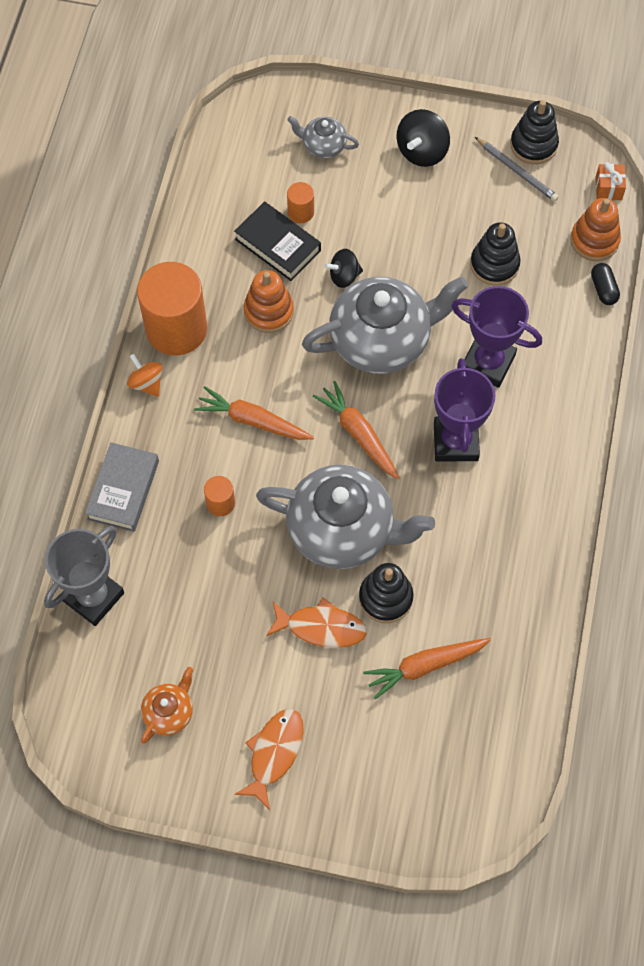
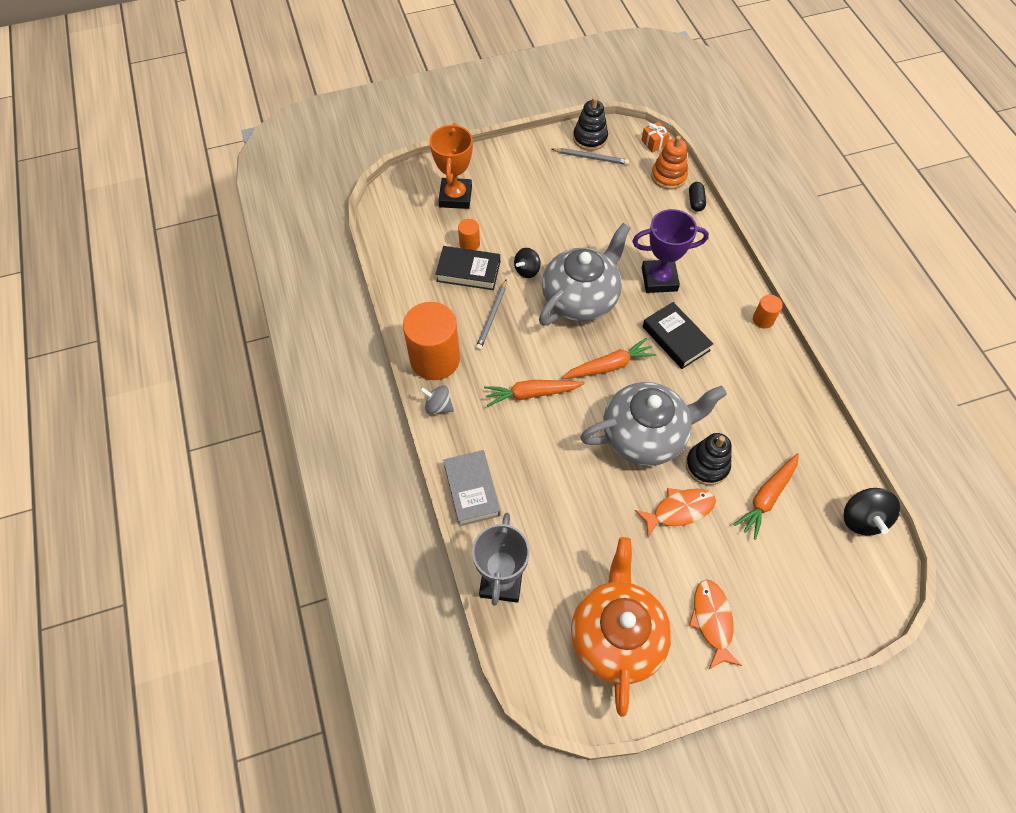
camera: 30 degrees left, 5 degrees down
orange spinning top [127,354,162,397] -> grey spinning top [420,385,454,414]
orange teapot [141,667,194,743] -> orange teapot [571,537,672,717], size x2.16
orange cylinder [204,476,235,516] -> orange cylinder moved to [753,295,783,329]
orange stacking toy [244,270,294,333] -> grey pencil [476,279,507,350]
grey teapot [287,116,359,158] -> orange trophy [430,123,473,209]
orange carrot [313,381,400,479] -> orange carrot turned 135 degrees clockwise [562,338,657,379]
black spinning top [397,109,450,167] -> black spinning top moved to [844,488,900,536]
purple trophy [434,358,496,462] -> black book [643,302,713,369]
black stacking toy [470,222,521,286] -> none
black capsule [591,263,620,305] -> black capsule turned 45 degrees clockwise [689,182,706,212]

